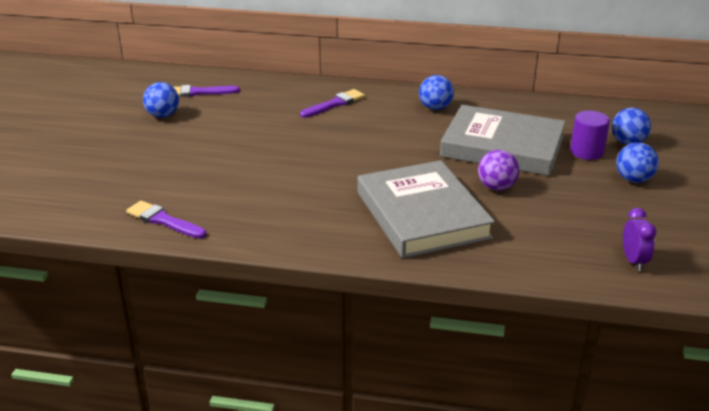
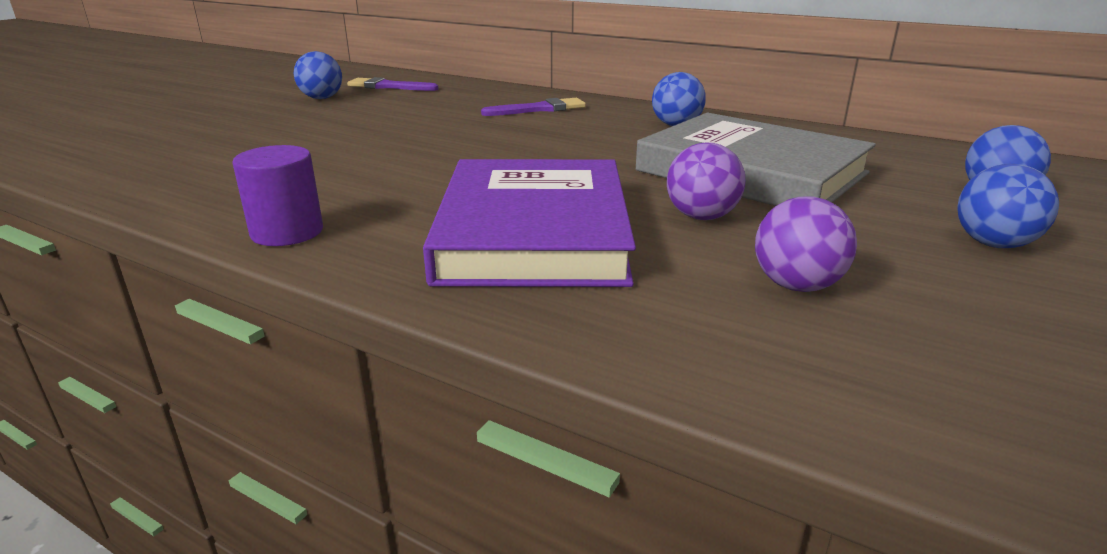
camera: 20 degrees right, 5 degrees down
purple brush [126,201,206,239] -> none
grey book [357,160,495,258] -> purple book [423,159,636,287]
purple cylinder [570,111,610,160] -> purple cylinder moved to [232,145,323,246]
purple clock [623,208,656,271] -> none
none -> purple ball [755,197,857,292]

